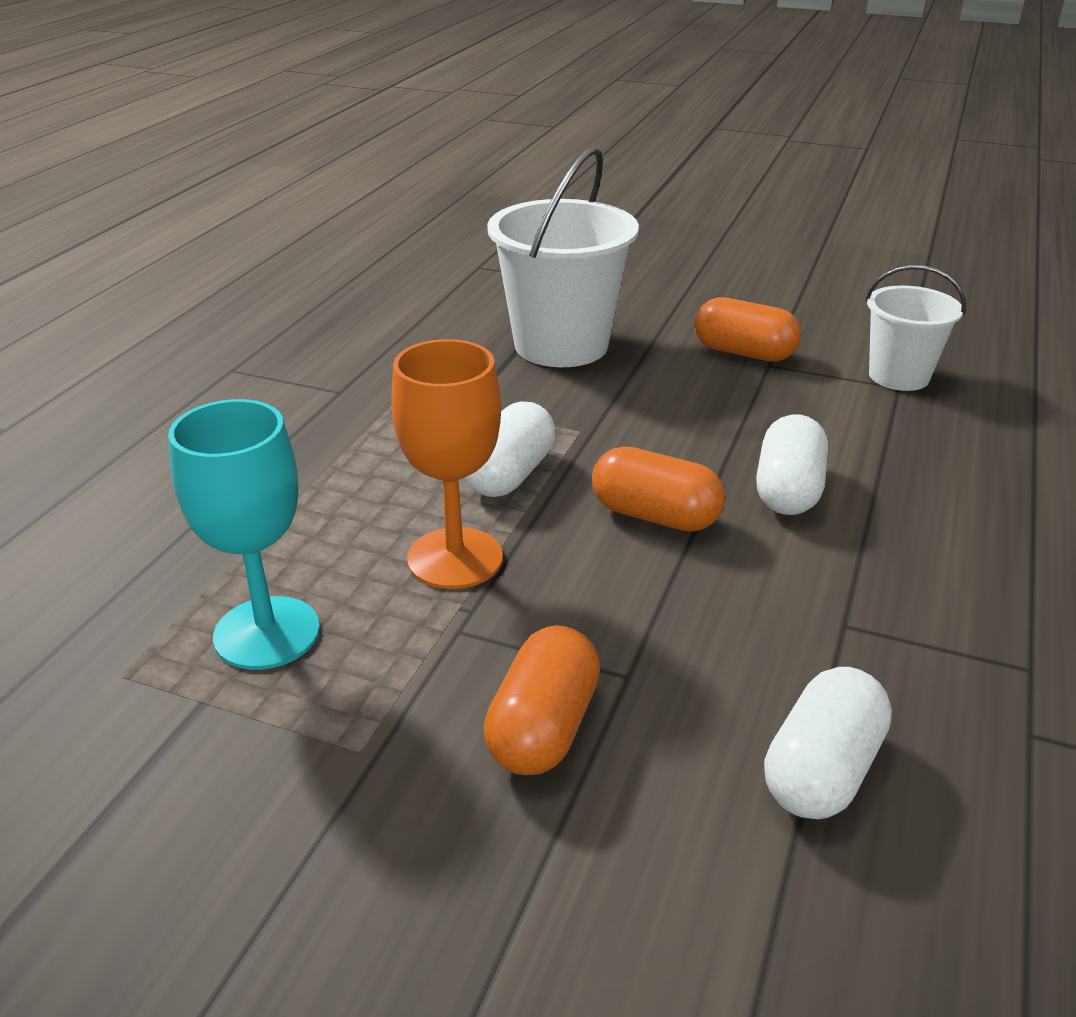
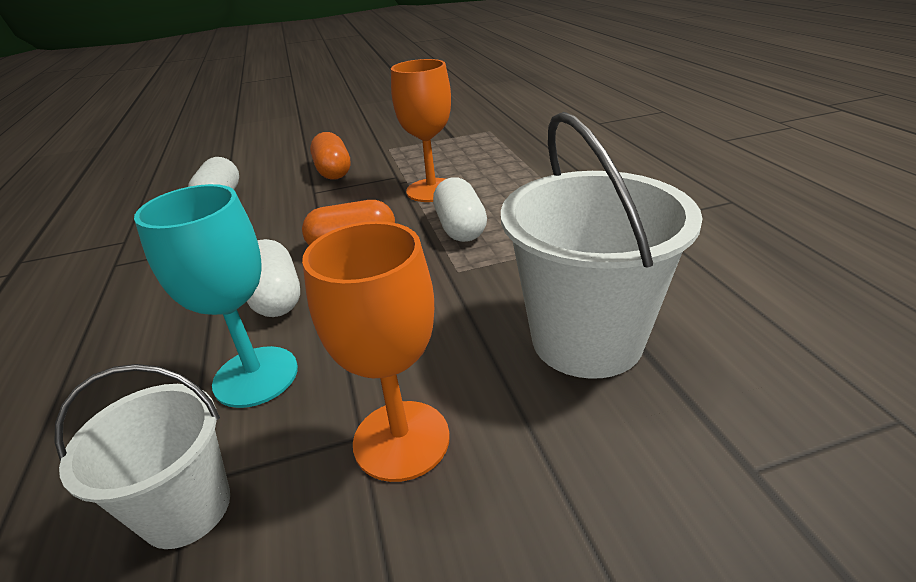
camera: 145 degrees right, 0 degrees up
turquoise goblet [168,399,320,670] -> turquoise goblet moved to [134,184,298,408]
orange capsule [694,297,801,362] -> orange goblet [302,221,450,482]

